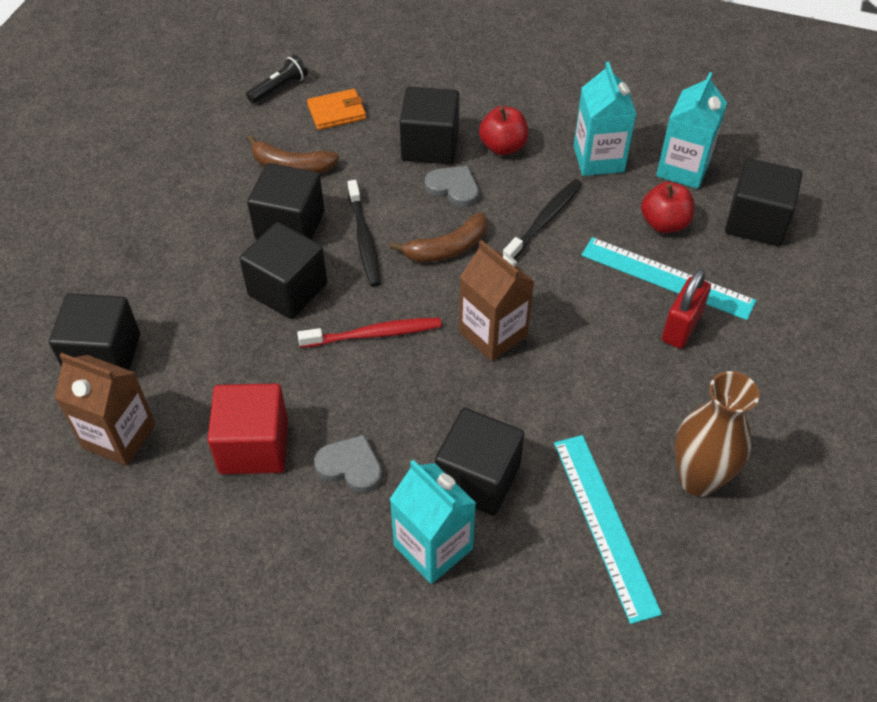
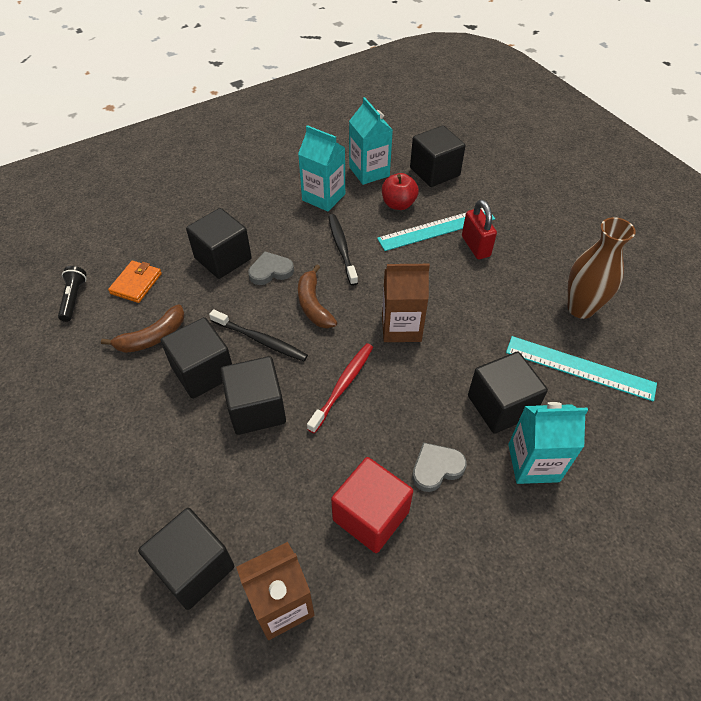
camera: 50 degrees left, 0 degrees up
brown banana [390,212,487,262] -> brown banana turned 150 degrees clockwise [298,264,338,328]
red apple [479,106,528,155] -> none

